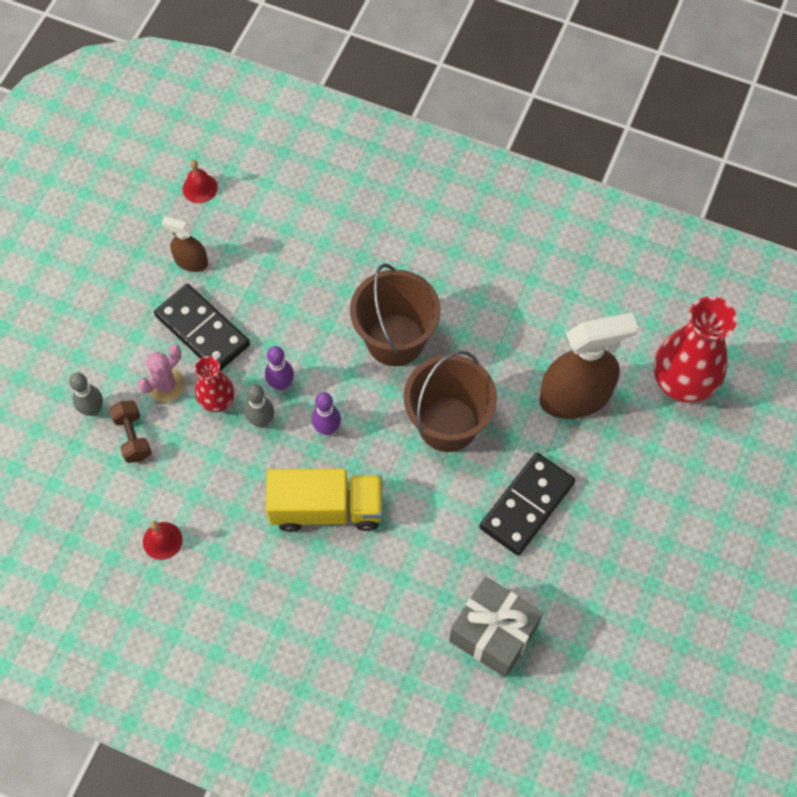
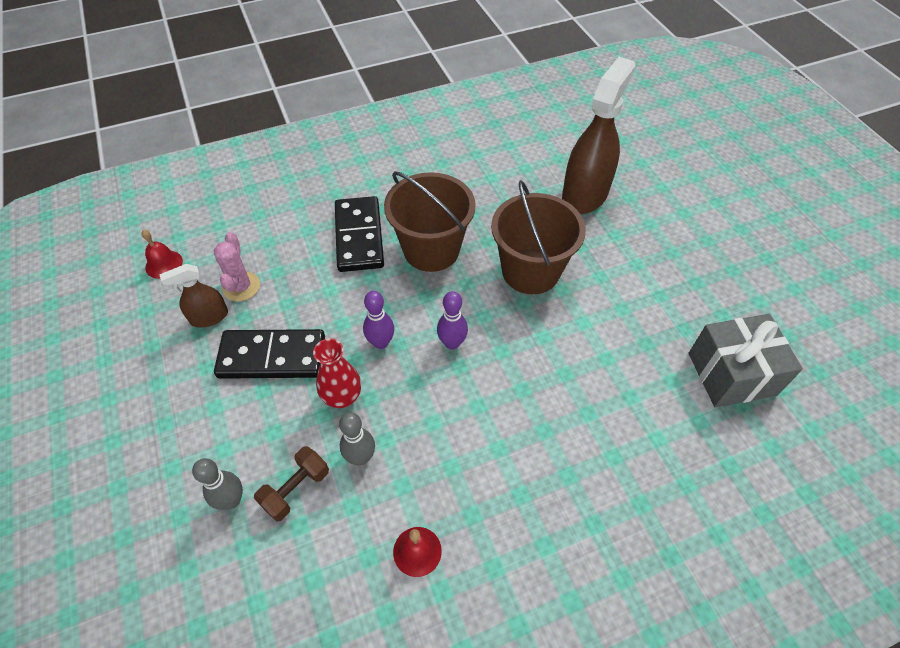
camera: 45 degrees left, 10 degrees down
brown dumbbell [109,400,152,463] -> brown dumbbell turned 75 degrees counterclockwise [254,446,329,522]
pink cactus [137,344,185,402] -> pink cactus moved to [214,232,260,301]
grey bowling pin [245,384,274,427] -> grey bowling pin moved to [339,412,375,465]
yellow truck [266,469,383,532] -> none
black domino [479,453,575,555] -> black domino moved to [335,196,384,272]
red vase [654,296,737,403] -> none

